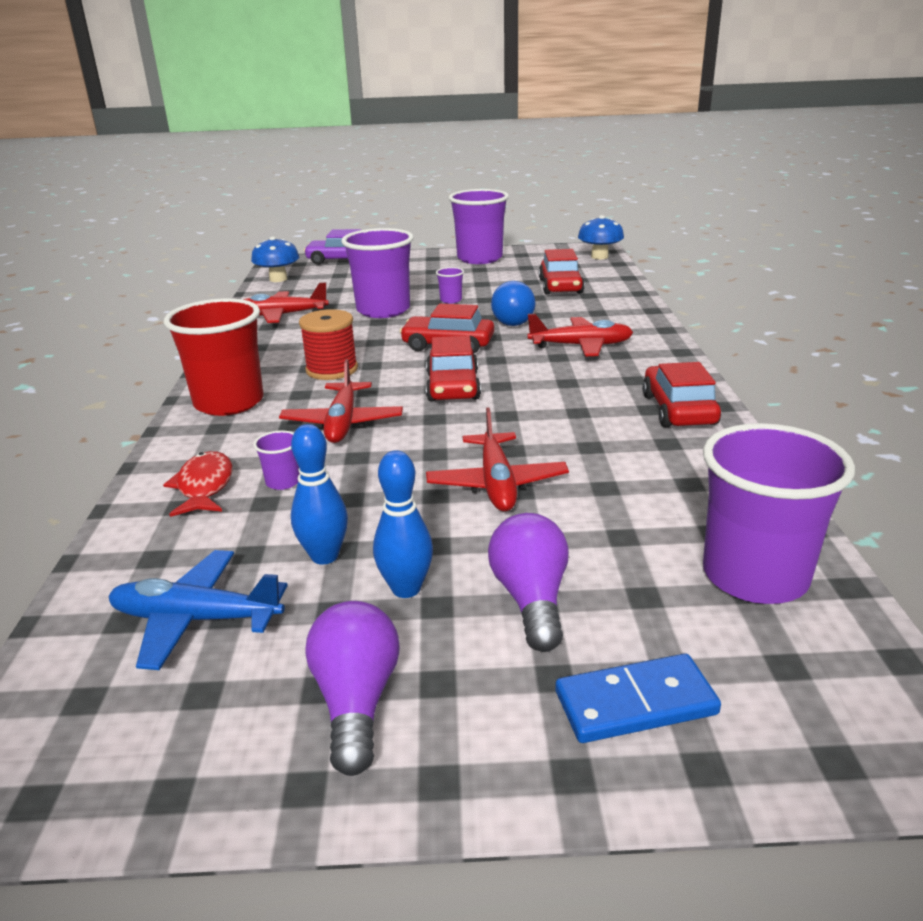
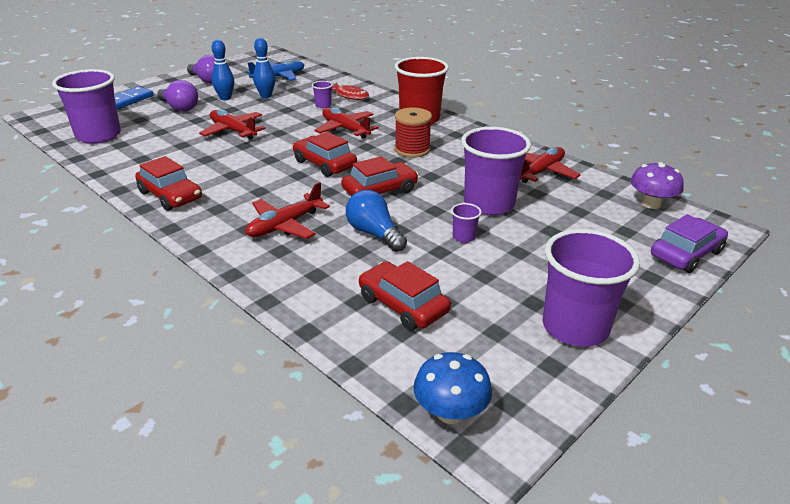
camera: 135 degrees right, 5 degrees up
blue mushroom [251,236,299,282] -> purple mushroom [630,162,684,209]

